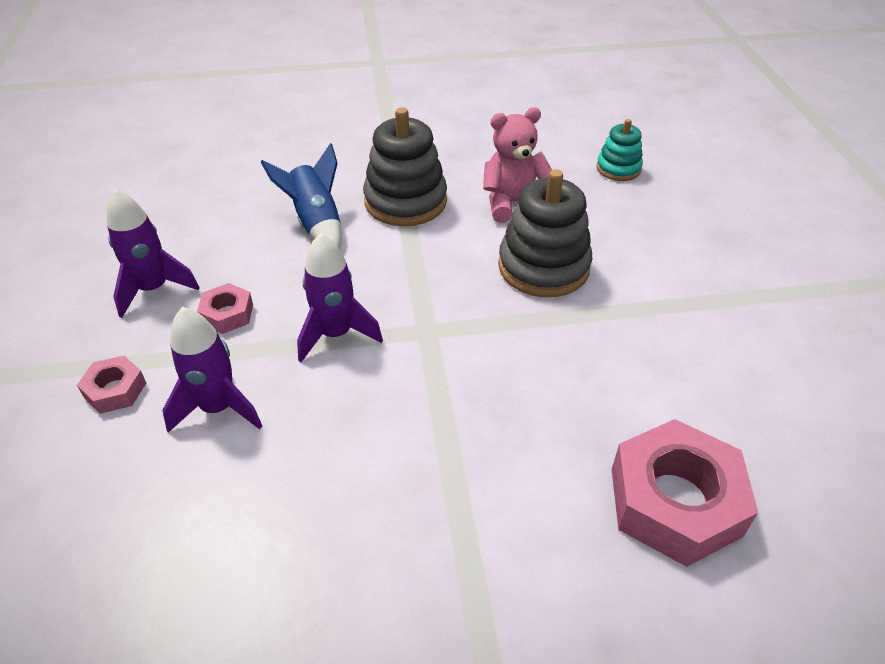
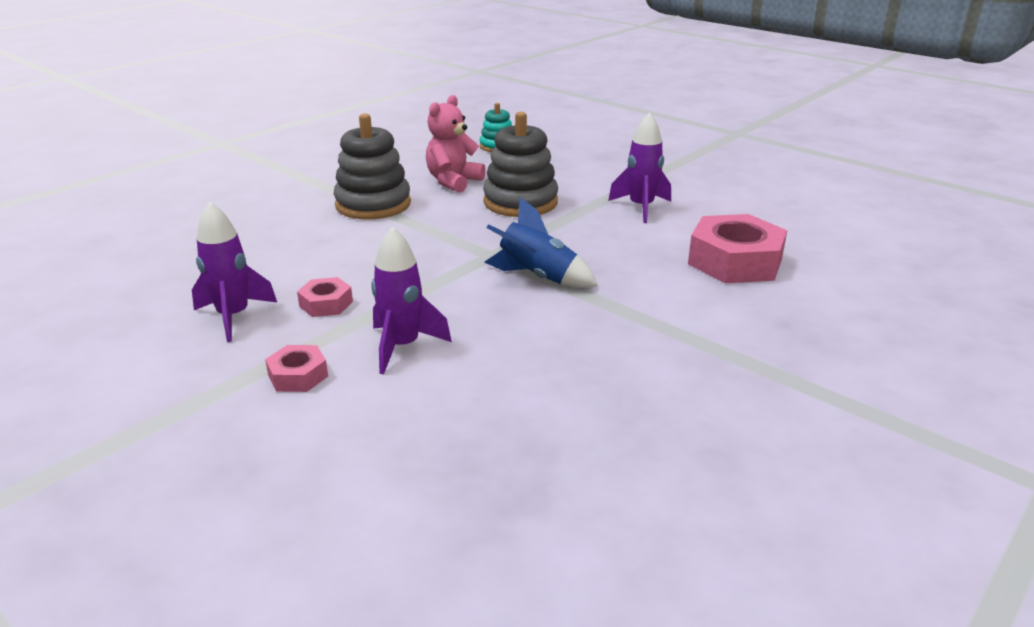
camera: 40 degrees left, 15 degrees down
blue rocket [261,143,342,249] -> blue rocket moved to [484,197,598,288]
purple rocket [297,233,383,362] -> purple rocket moved to [608,112,671,223]

